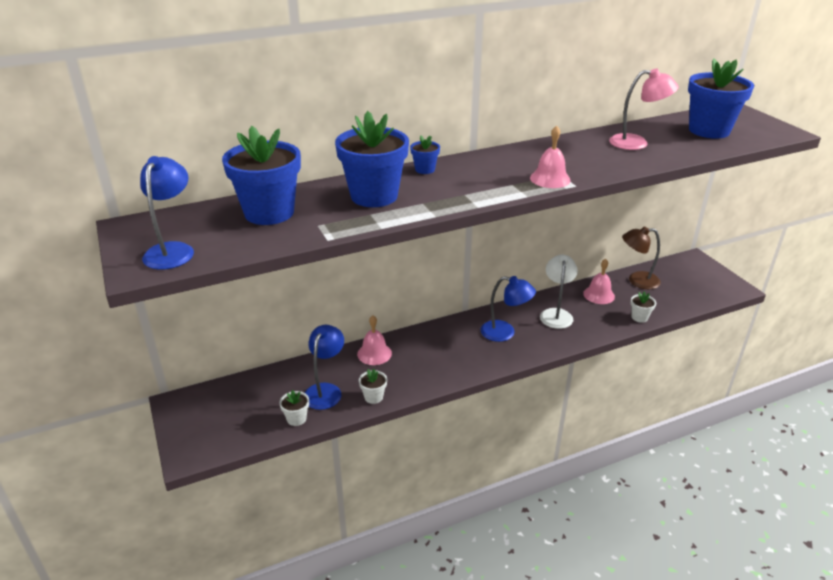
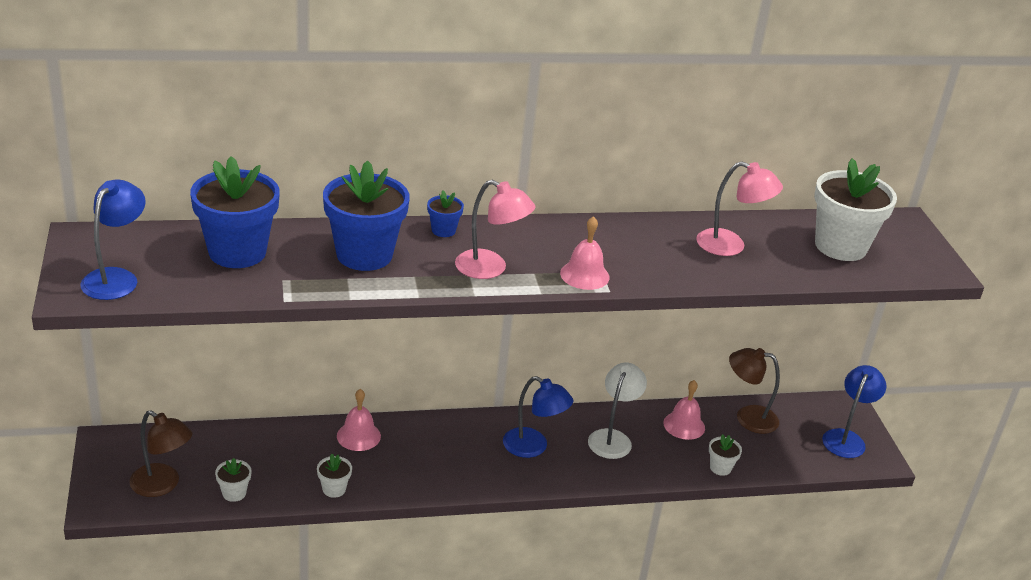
camera: 10 degrees right, 0 degrees up
blue lamp [304,325,344,410] -> blue lamp moved to [822,365,886,458]
blue flower pot [688,58,754,139] -> white flower pot [814,158,897,261]
none -> brown lamp [129,410,192,497]
none -> pink lamp [455,180,536,279]

